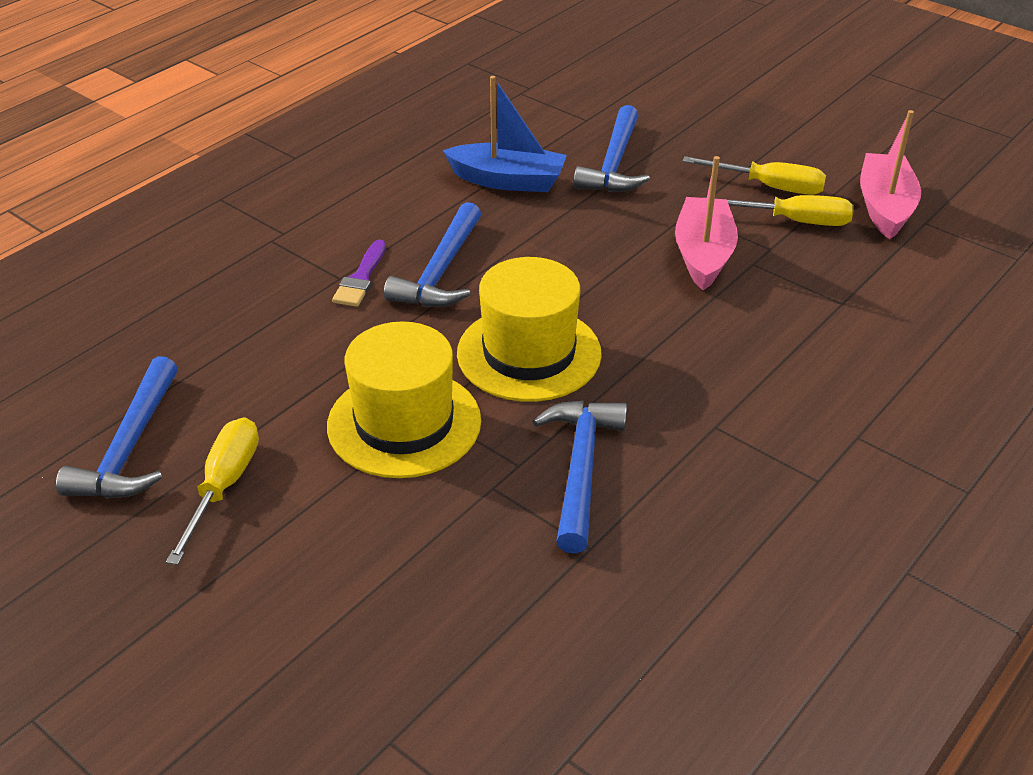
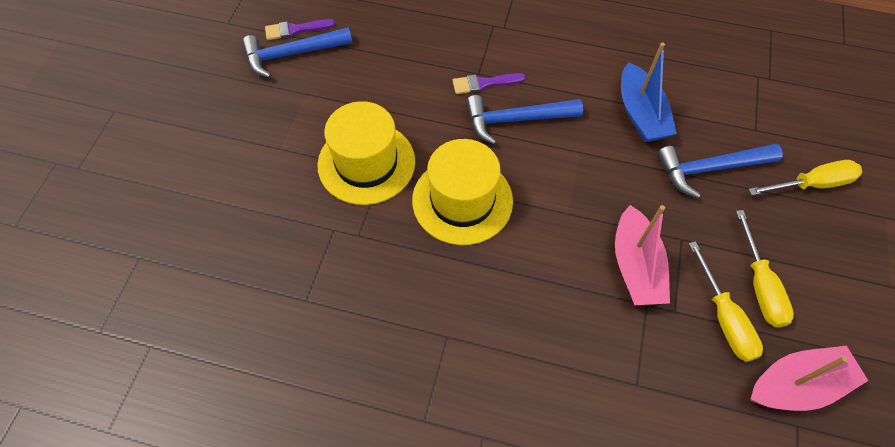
camera: 65 degrees right, 20 degrees up
yellow screwdriver [166,417,259,565] -> yellow screwdriver moved to [748,160,862,195]
blue hammer [533,400,627,554] -> none
pink boat [675,156,738,290] -> pink boat turned 105 degrees clockwise [615,205,670,305]
none -> purple brush [265,19,335,40]

